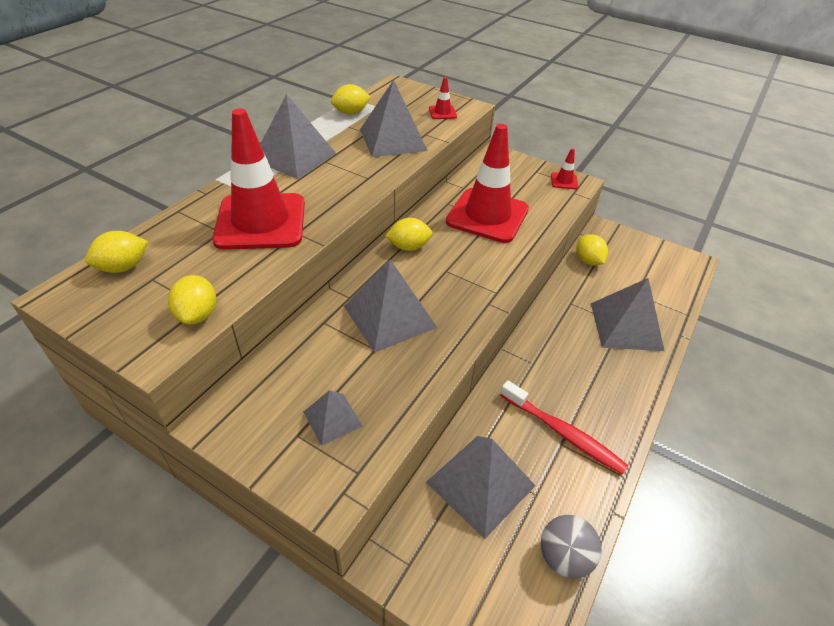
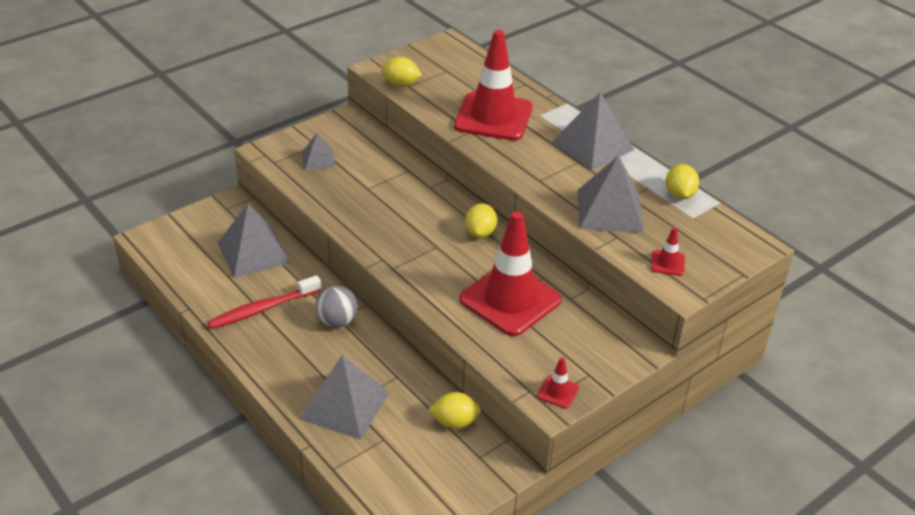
camera: 110 degrees right, 5 degrees down
yellow lemon [85,231,148,273] -> none
grey pyramid [344,260,437,353] -> none
grey ball [541,515,602,579] -> grey ball moved to [316,286,358,328]

